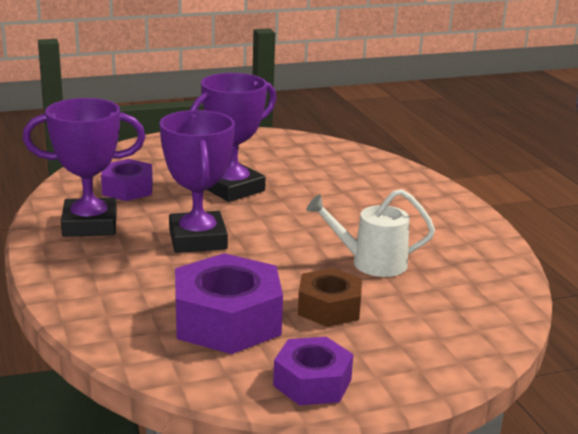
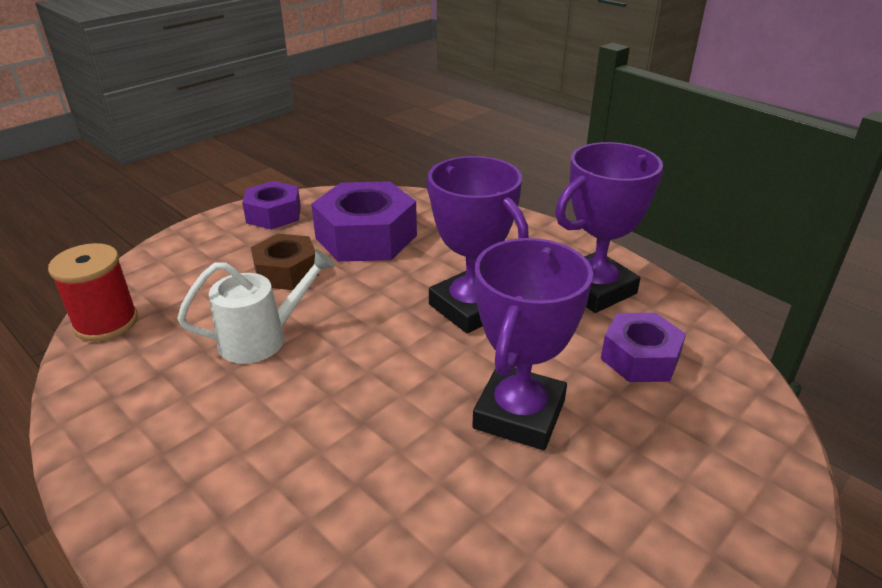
camera: 155 degrees right, 10 degrees up
none -> red spool [48,243,138,342]

